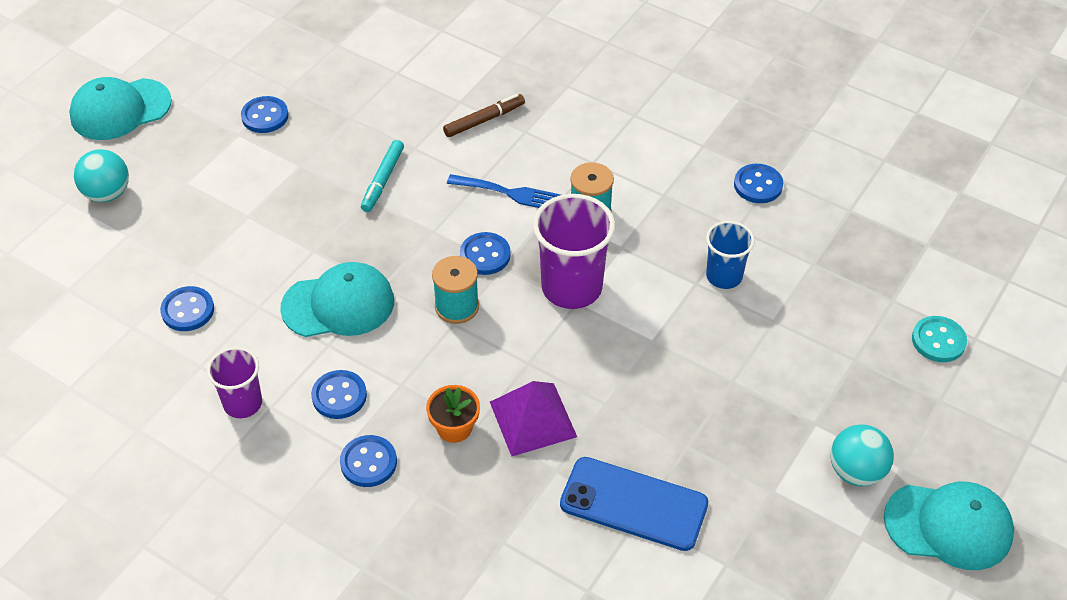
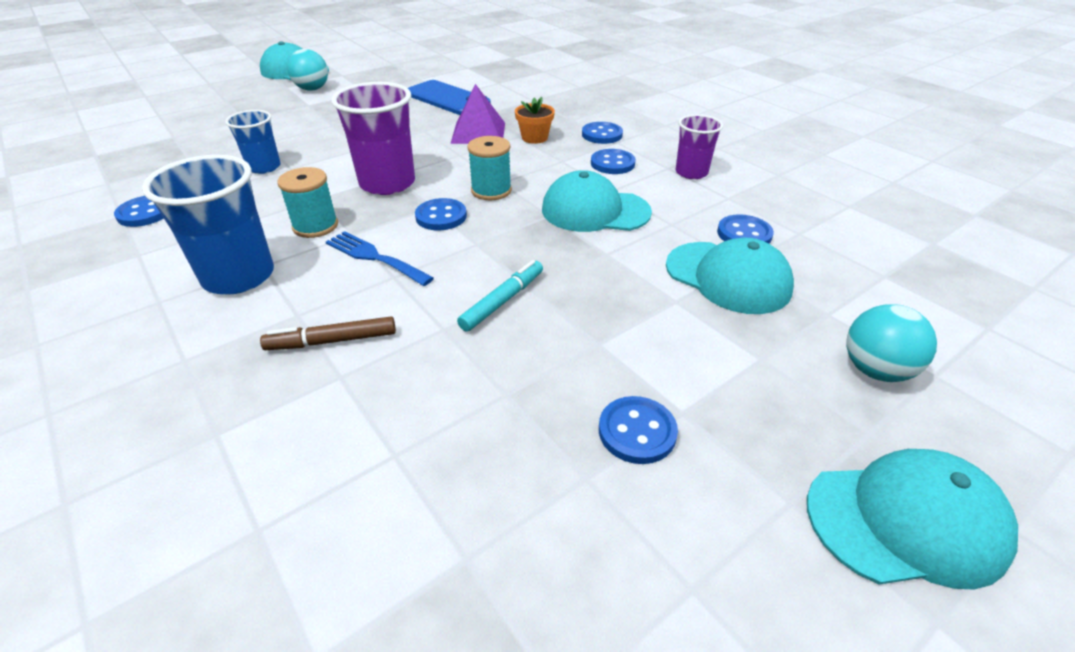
camera: 160 degrees left, 10 degrees down
turquoise button [912,316,967,362] -> none
none -> blue cup [142,154,274,295]
none -> turquoise cap [666,238,794,314]

